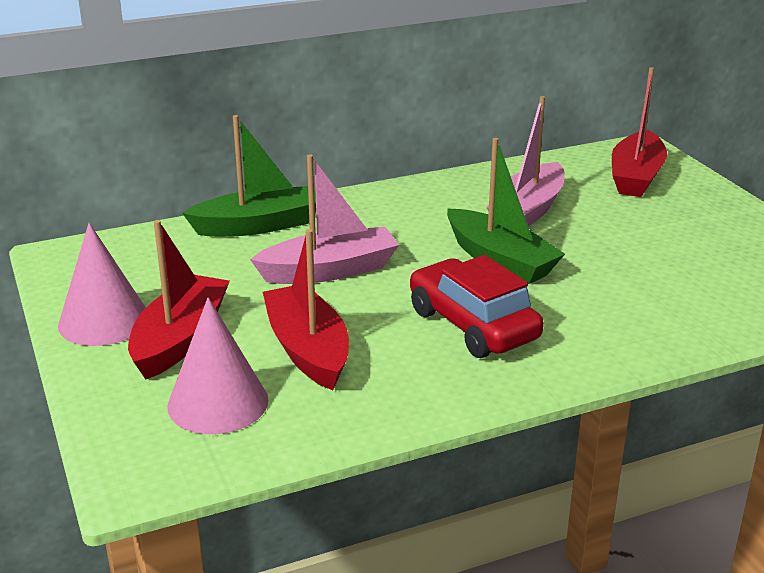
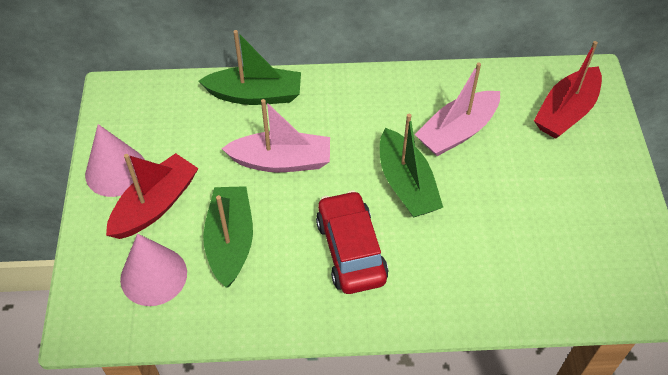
camera: 20 degrees right, 25 degrees up
red boat [263,229,349,390] -> green boat [203,186,253,287]

